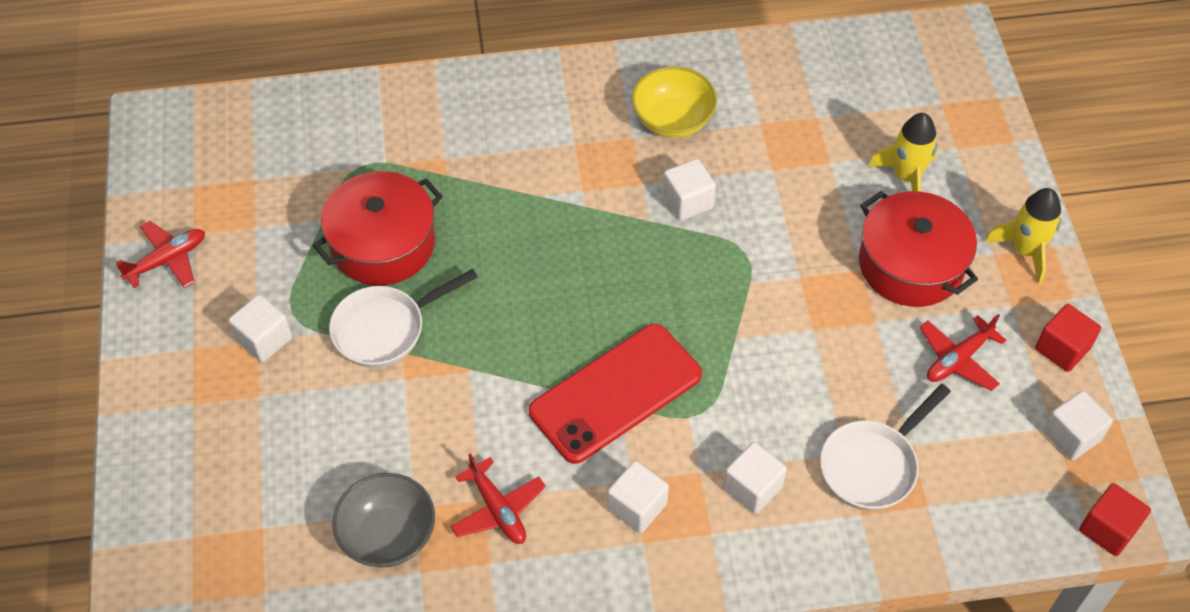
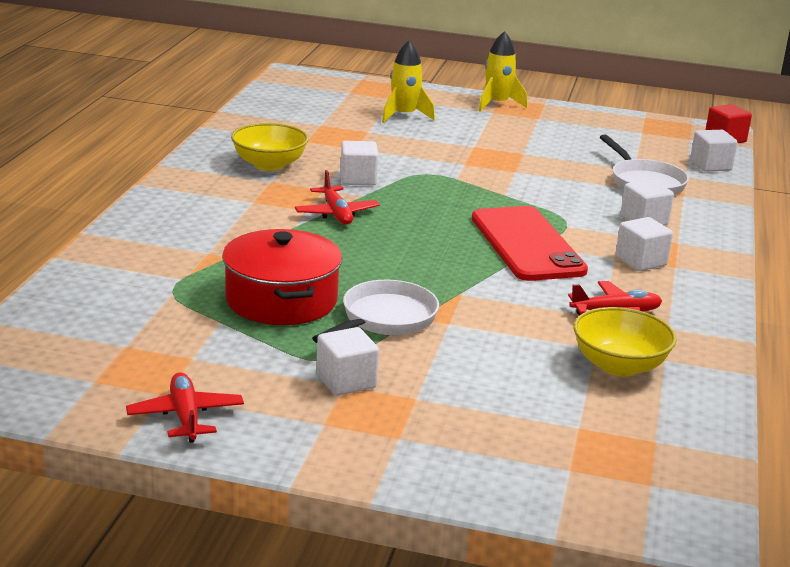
camera: 70 degrees left, 30 degrees down
white pan [329,269,478,368] -> white pan turned 135 degrees counterclockwise [312,280,439,343]
grey bowl [332,473,435,568] -> yellow bowl [574,307,677,377]
red pot [859,191,978,307] -> none
red plane [920,314,1006,391] -> red plane moved to [295,170,380,225]
red cube [1035,304,1101,372] -> none
white cube [1043,391,1113,461] -> white cube moved to [690,130,738,172]

